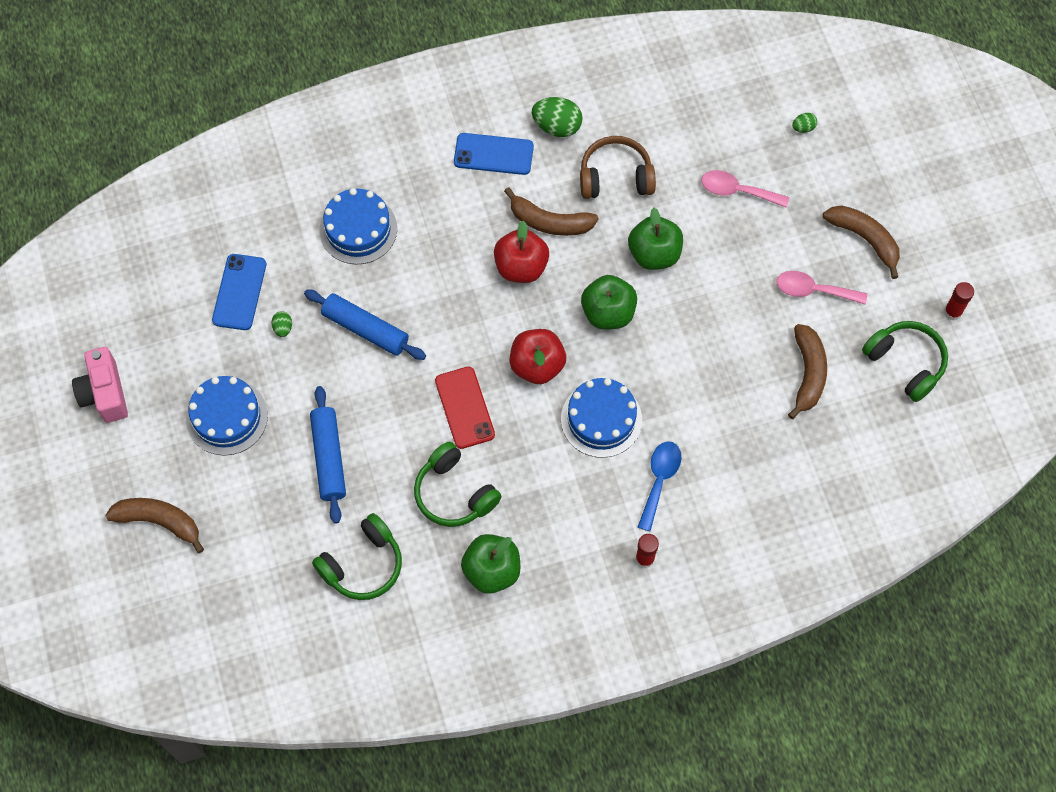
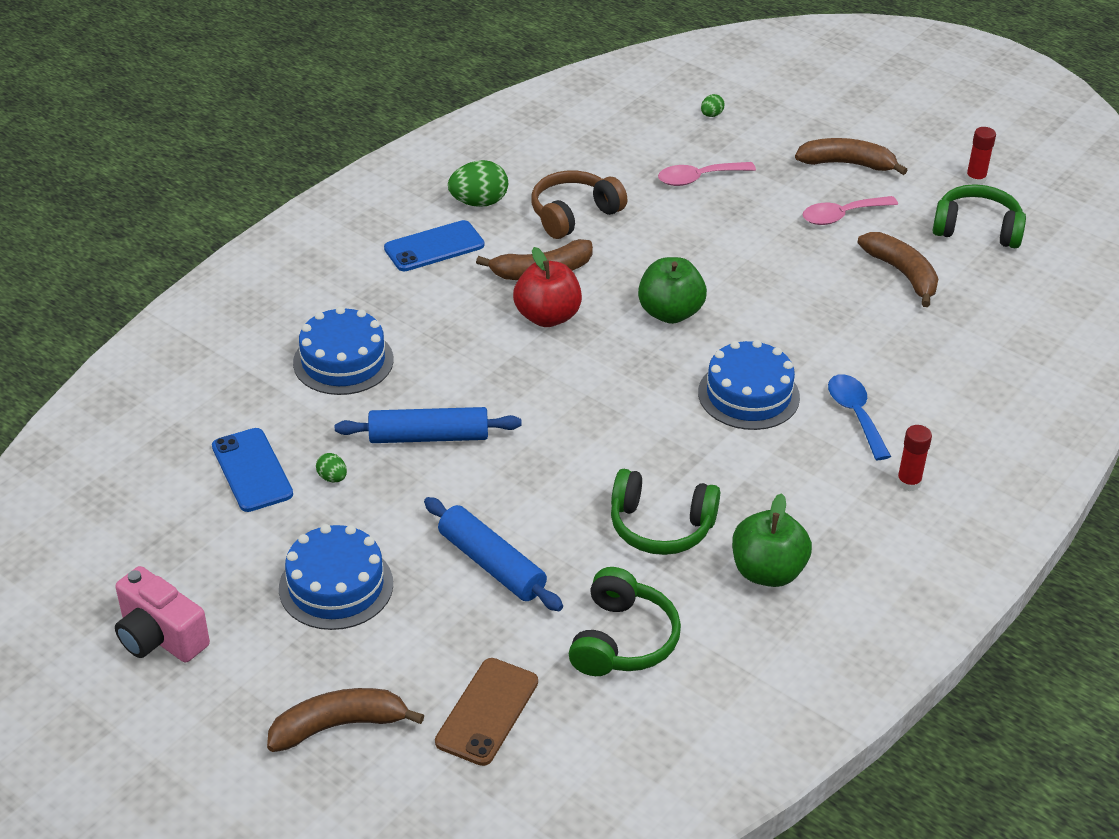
camera: 35 degrees left, 25 degrees down
red phone [435,367,495,449] -> none
red apple [510,329,566,384] -> none
green apple [628,208,683,270] -> none
none -> brown phone [435,658,538,766]

